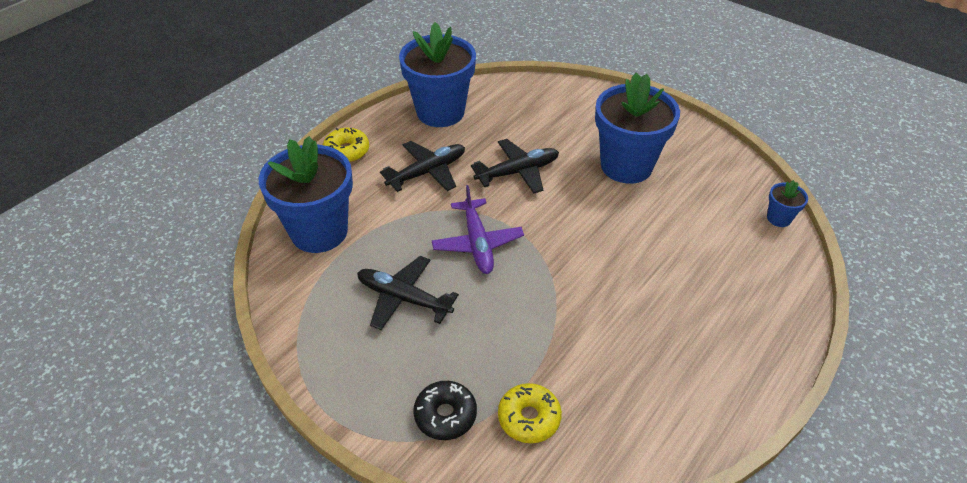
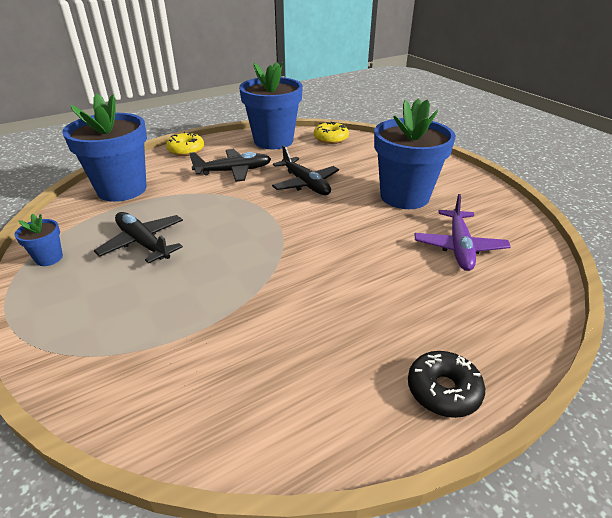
camera: 20 degrees right, 10 degrees down
black donut [413,381,477,440] -> black donut moved to [408,351,485,418]
purple plane [432,185,524,274] -> purple plane moved to [414,194,511,271]
black plane [471,139,559,193] -> black plane turned 60 degrees clockwise [272,145,339,195]
yellow donut [498,383,562,443] -> yellow donut moved to [314,122,349,144]
blue flower pot [767,180,808,227] -> blue flower pot moved to [15,214,63,266]

